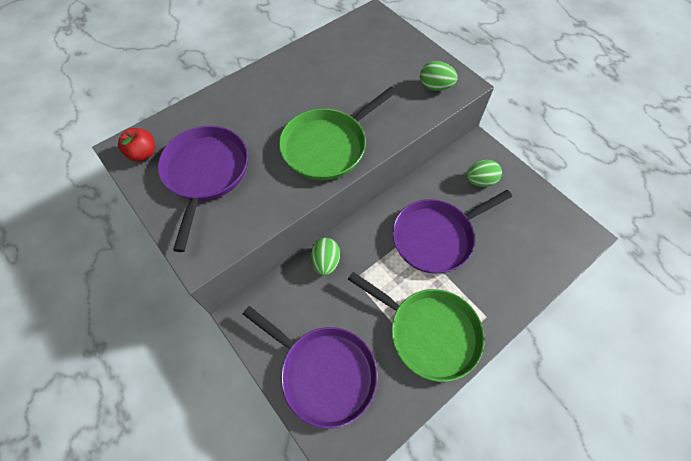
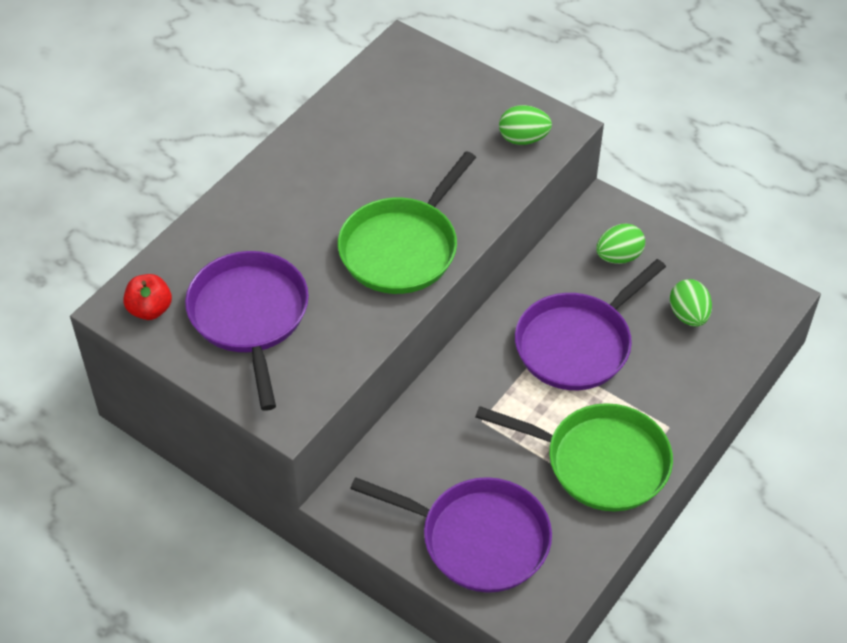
camera: 15 degrees left, 10 degrees down
green egg [310,238,340,276] -> green egg moved to [670,279,712,327]

